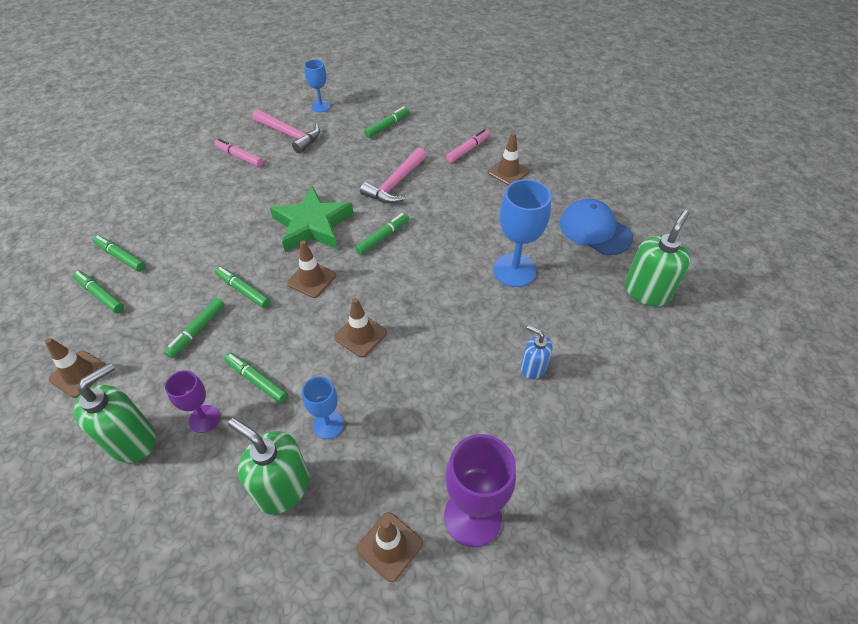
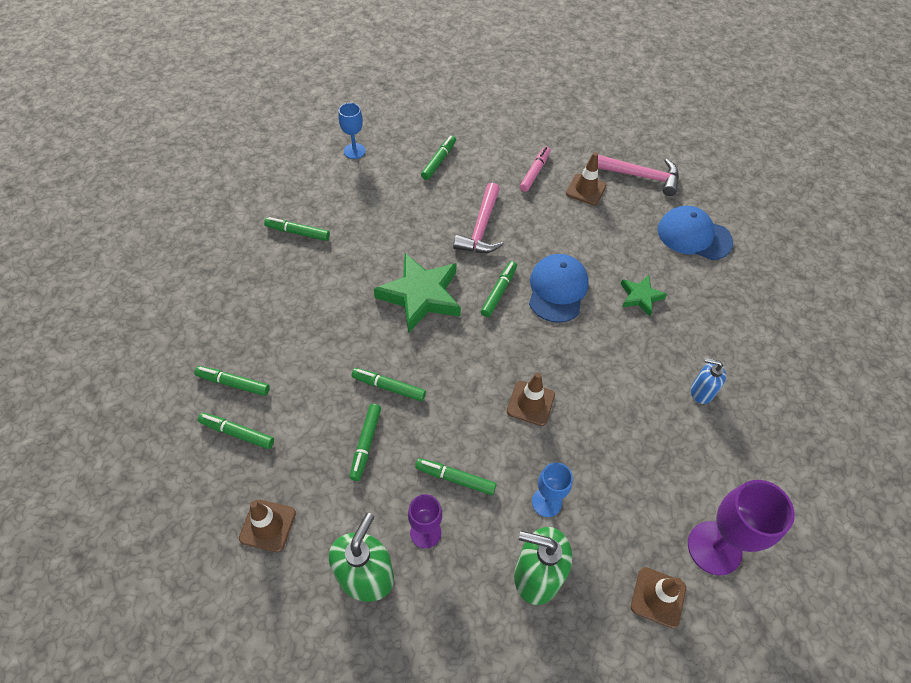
camera: 20 degrees left, 5 degrees up
pink marker [215,139,263,167] -> green marker [264,217,330,241]
pink hammer [253,109,320,153] -> pink hammer moved to [598,155,679,196]
brown traffic cone [287,240,336,298] -> none
blue goblet [493,179,551,287] -> green star [621,275,667,316]
green soap dispenser [625,210,690,306] -> none
none -> blue cap [529,254,589,323]

